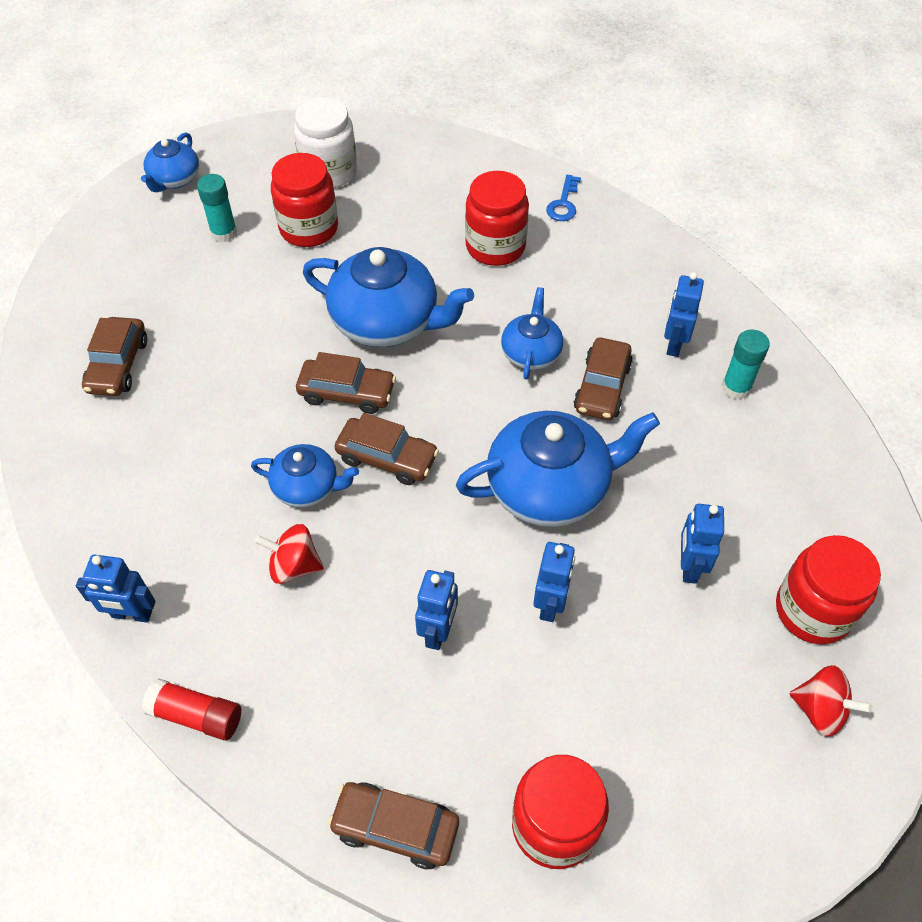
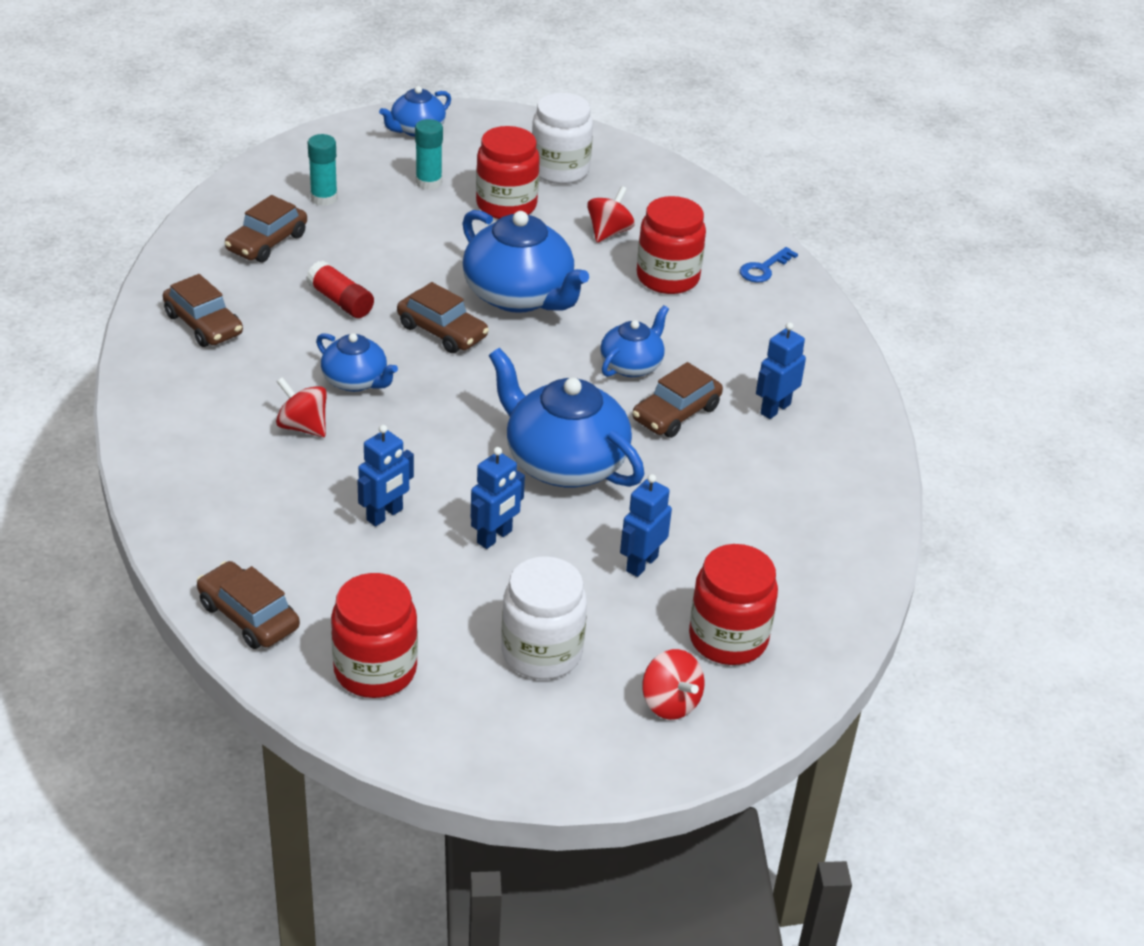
camera: 25 degrees right, 15 degrees down
blue robot [76,555,156,623] -> none
red glue stick [142,678,241,741] -> red glue stick moved to [306,261,374,318]
brown car [334,413,439,485] -> brown car moved to [163,274,243,347]
blue teapot [456,411,660,527] -> blue teapot turned 150 degrees counterclockwise [489,348,644,487]
turquoise glue stick [722,330,770,399] -> turquoise glue stick moved to [308,134,338,206]
none -> white jar [501,556,587,679]
none -> red spinning top [587,186,635,243]

